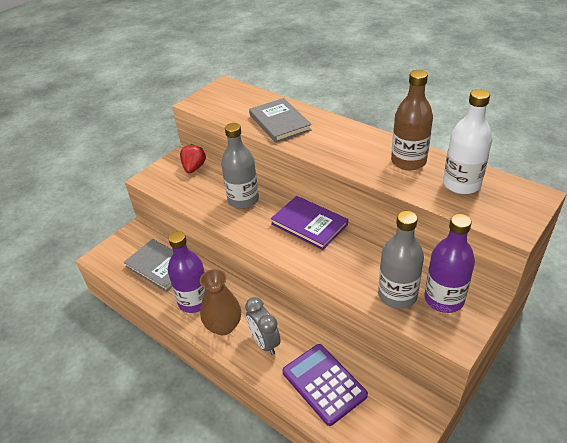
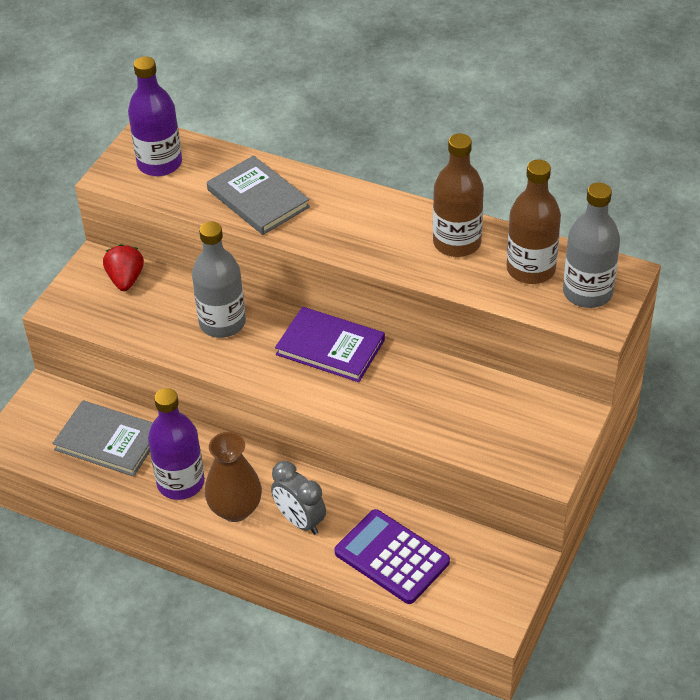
camera: 15 degrees left, 5 degrees up
grey bottle [378,211,424,309] -> grey bottle moved to [563,182,620,308]
purple bottle [424,214,475,313] -> purple bottle moved to [128,56,182,176]
white bottle [443,89,492,194] -> brown bottle [507,160,561,284]

